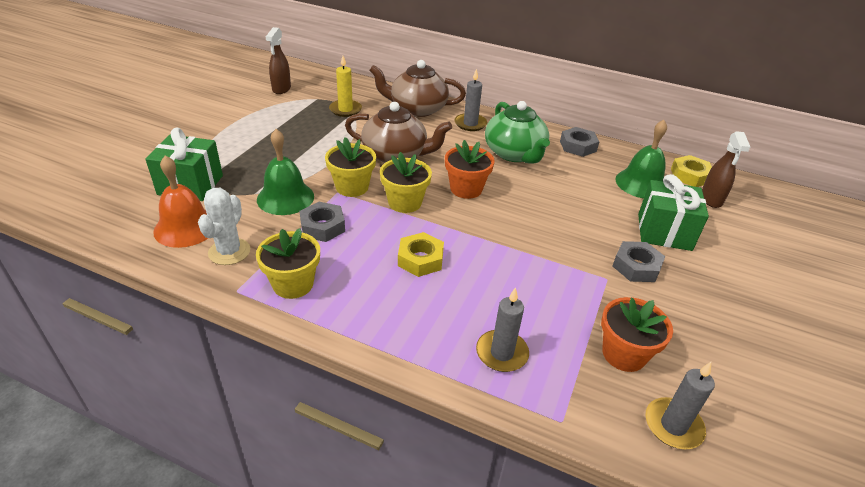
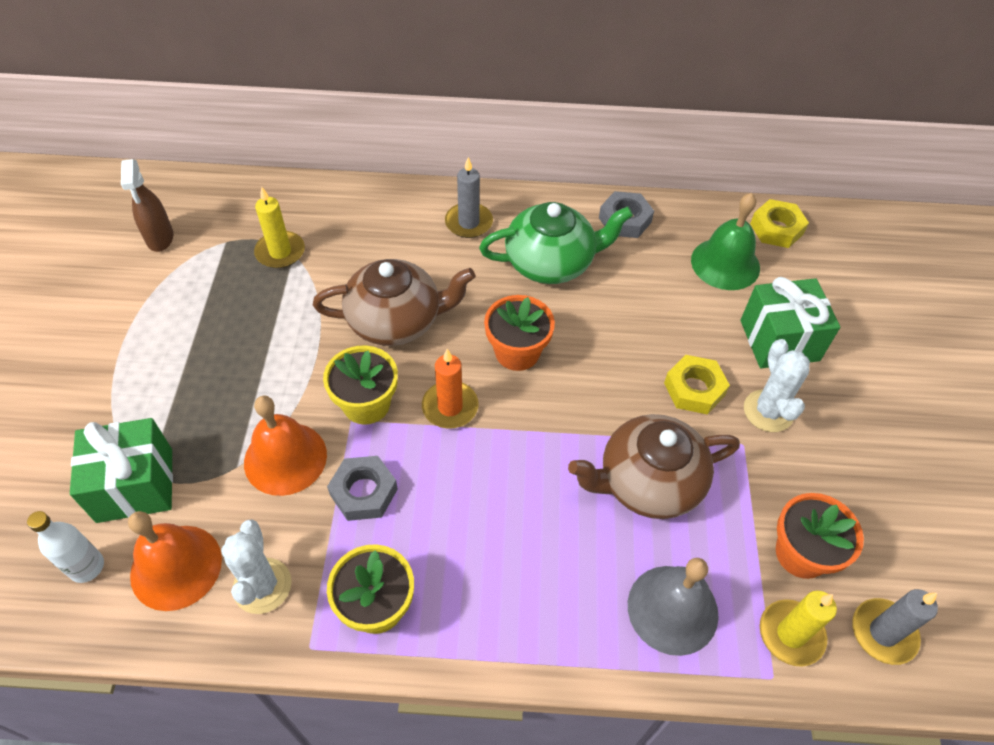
camera: 20 degrees left, 15 degrees up
green bell [257,129,314,215] -> orange bell [244,395,327,496]
brown teapot [369,60,466,117] -> brown teapot moved to [568,414,740,519]
yellow flower pot [380,152,432,213] -> orange candle [422,349,479,429]
yellow nut [398,232,444,277] -> yellow nut moved to [664,355,730,415]
grey candle [476,287,529,372] -> grey bell [628,558,719,656]
green teapot [485,101,550,164] -> green teapot turned 60 degrees counterclockwise [479,202,633,284]
grey nut [613,241,665,282] -> white cactus [744,339,810,432]
brown spray bottle [702,131,750,208] -> none
none -> white bottle [27,511,104,583]
none -> yellow candle [760,591,837,666]

